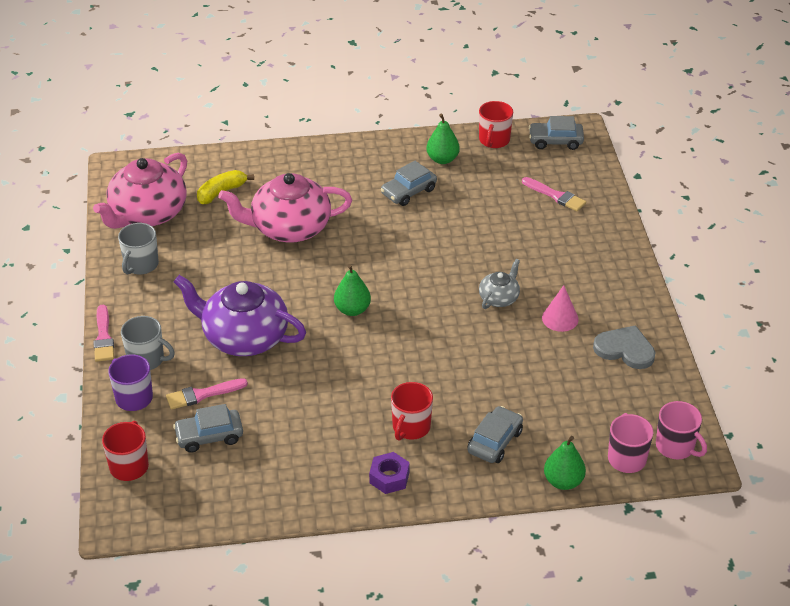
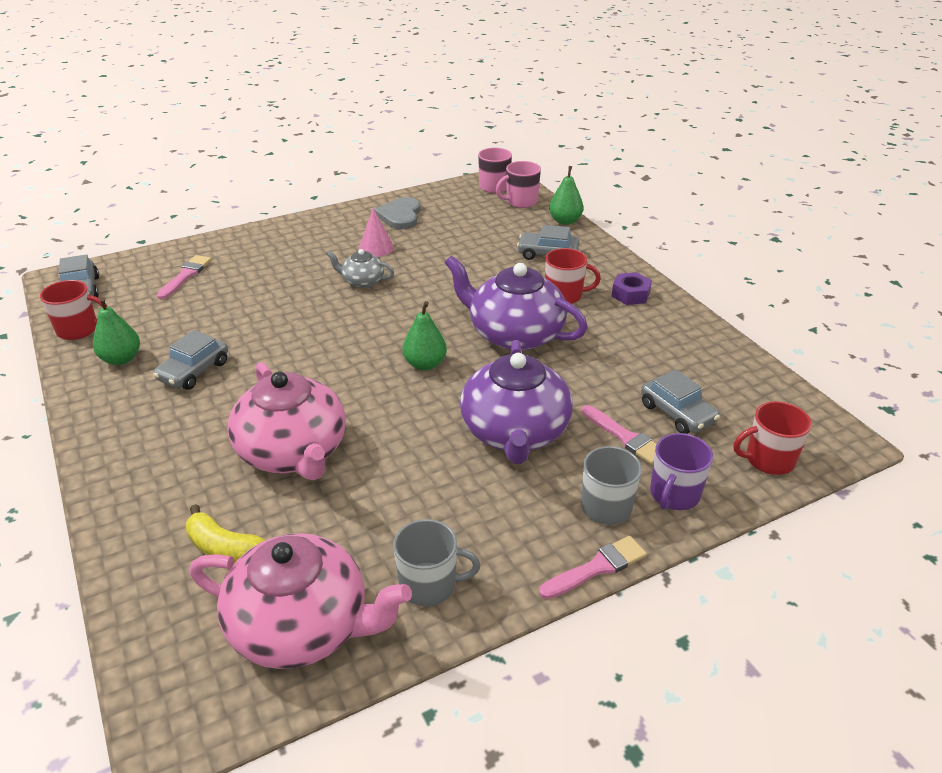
camera: 110 degrees left, 5 degrees down
grey car [381,161,437,206] -> grey car turned 90 degrees clockwise [153,330,228,390]
none -> purple teapot [445,256,588,351]

